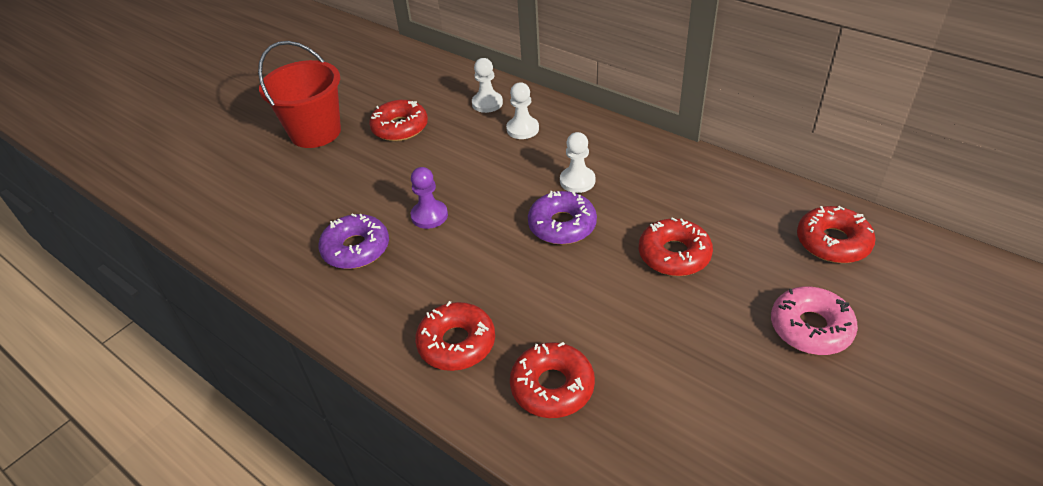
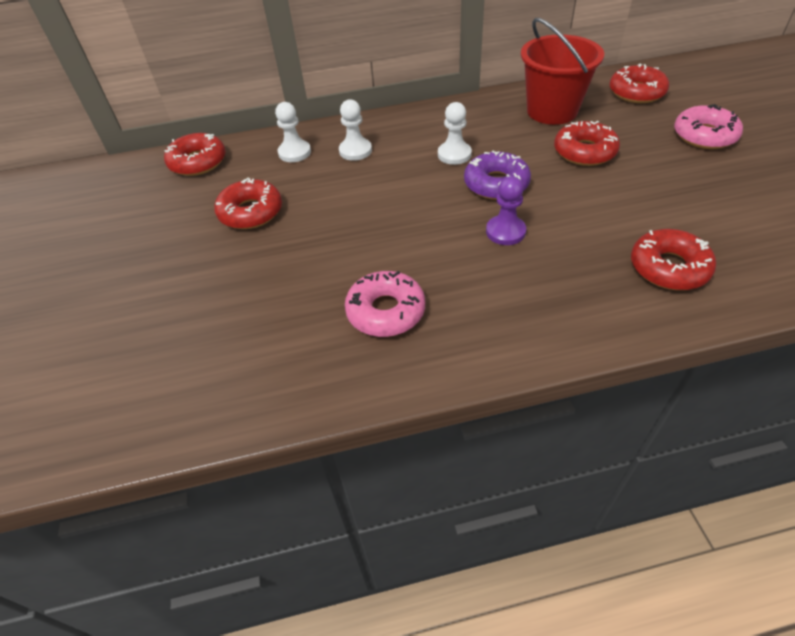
camera: 50 degrees left, 5 degrees up
red bucket [258,41,341,148] -> red bucket moved to [521,18,604,125]
purple donut [319,213,389,269] -> pink donut [345,271,425,337]
purple pawn [411,167,448,229] -> purple pawn moved to [486,176,526,245]
red donut [415,301,495,371] -> red donut moved to [164,133,226,176]

